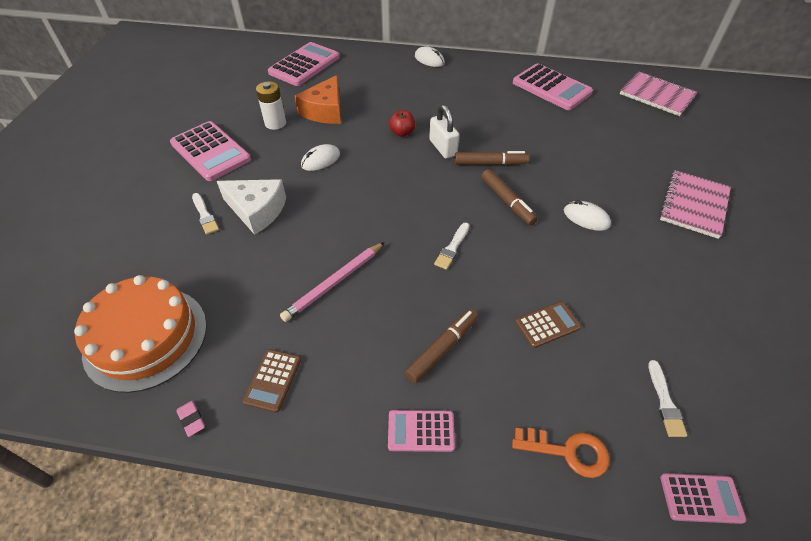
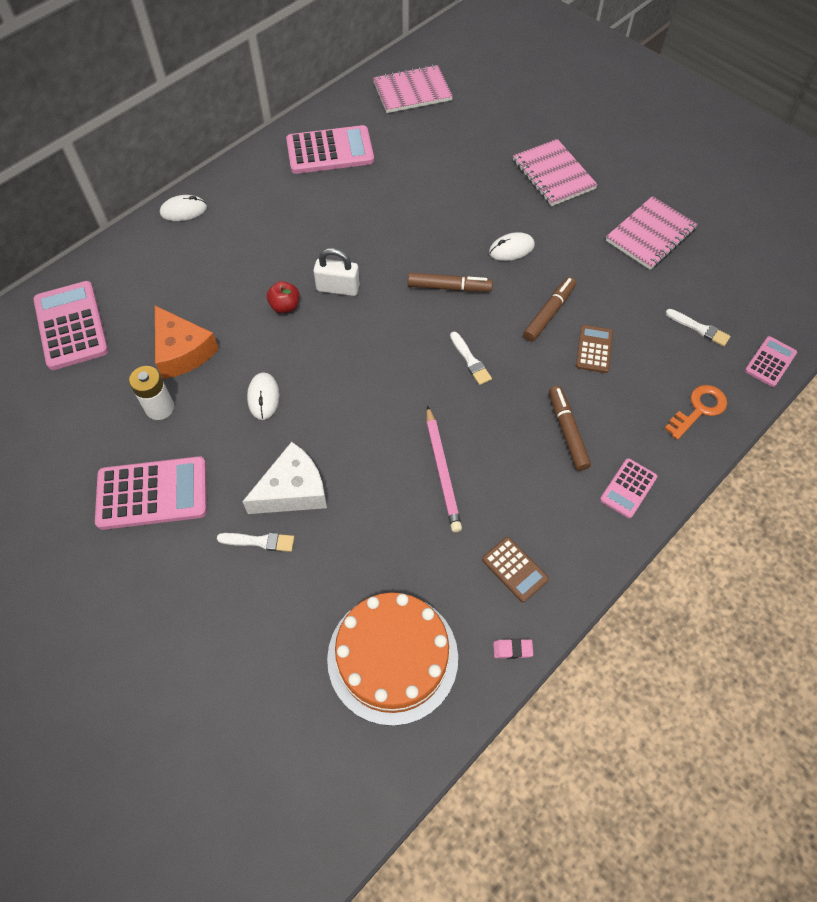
camera: 55 degrees left, 10 degrees up
brown marker [454,151,530,165] -> brown marker moved to [523,277,576,342]
none -> pink notebook [606,196,698,270]

